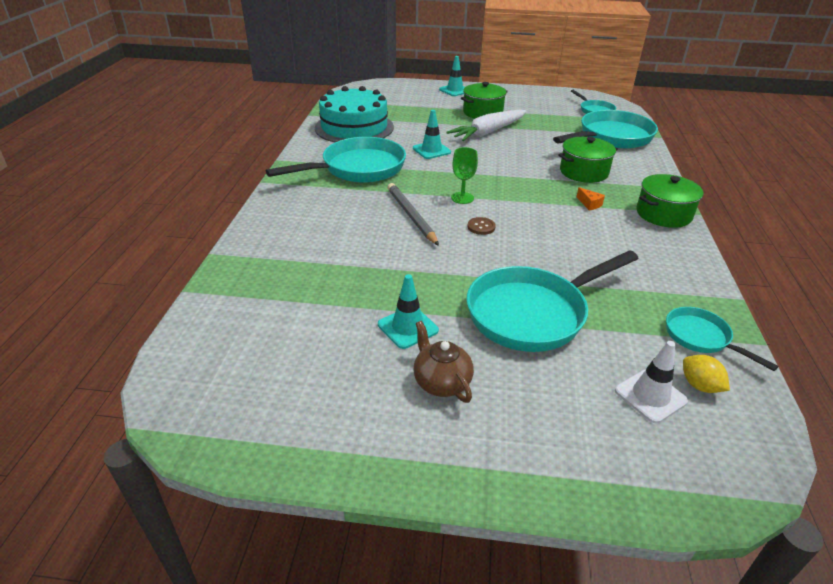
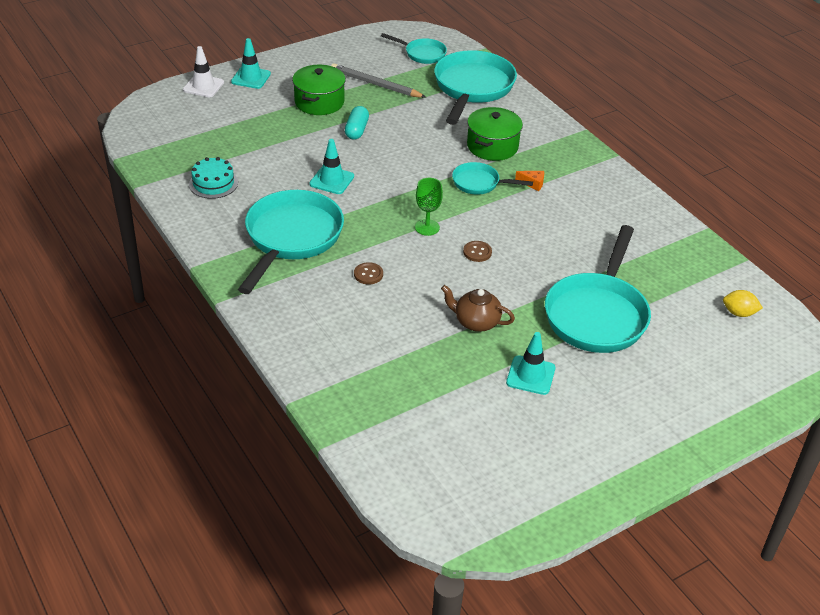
camera: 40 degrees left, 5 degrees up
turquoise cake [315,86,394,142] -> turquoise cake [189,157,238,199], size x0.48
grey pencil [387,183,439,246] -> grey pencil moved to [331,63,426,98]
brown teapot [413,321,474,403] -> brown teapot moved to [441,285,515,332]
white carrot [446,110,527,141] -> turquoise capsule [345,106,369,140]
white traffic cone [615,341,688,423] -> white traffic cone moved to [183,46,224,97]
green pot [636,174,703,228] -> none
turquoise pan [666,307,778,371] -> turquoise pan moved to [452,162,533,195]
none -> brown button [354,262,383,284]

